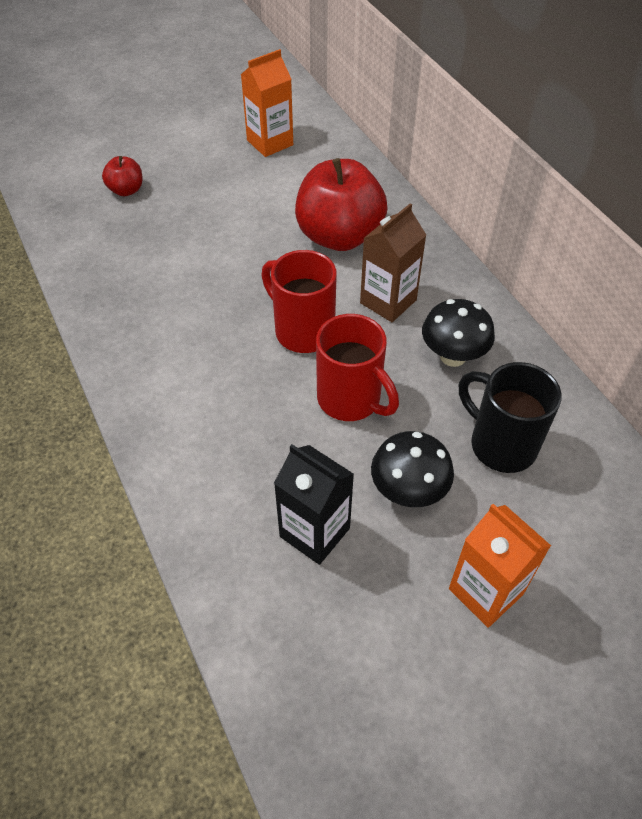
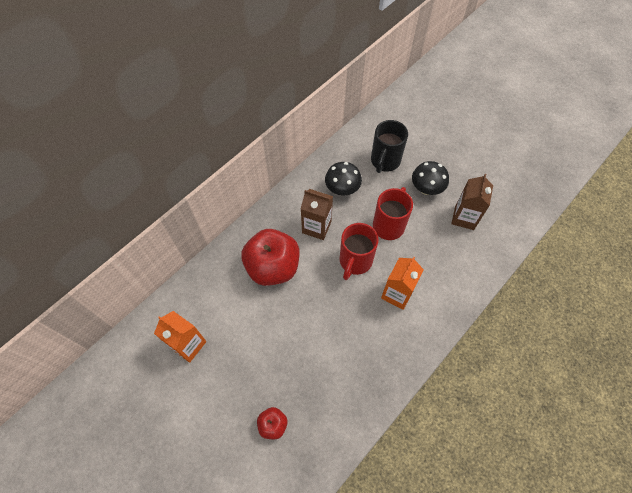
camera: 110 degrees left, 10 degrees up
black carton [274,444,354,565] -> brown carton [451,174,493,230]
orange carton [449,504,551,628] -> orange carton moved to [381,257,424,310]

